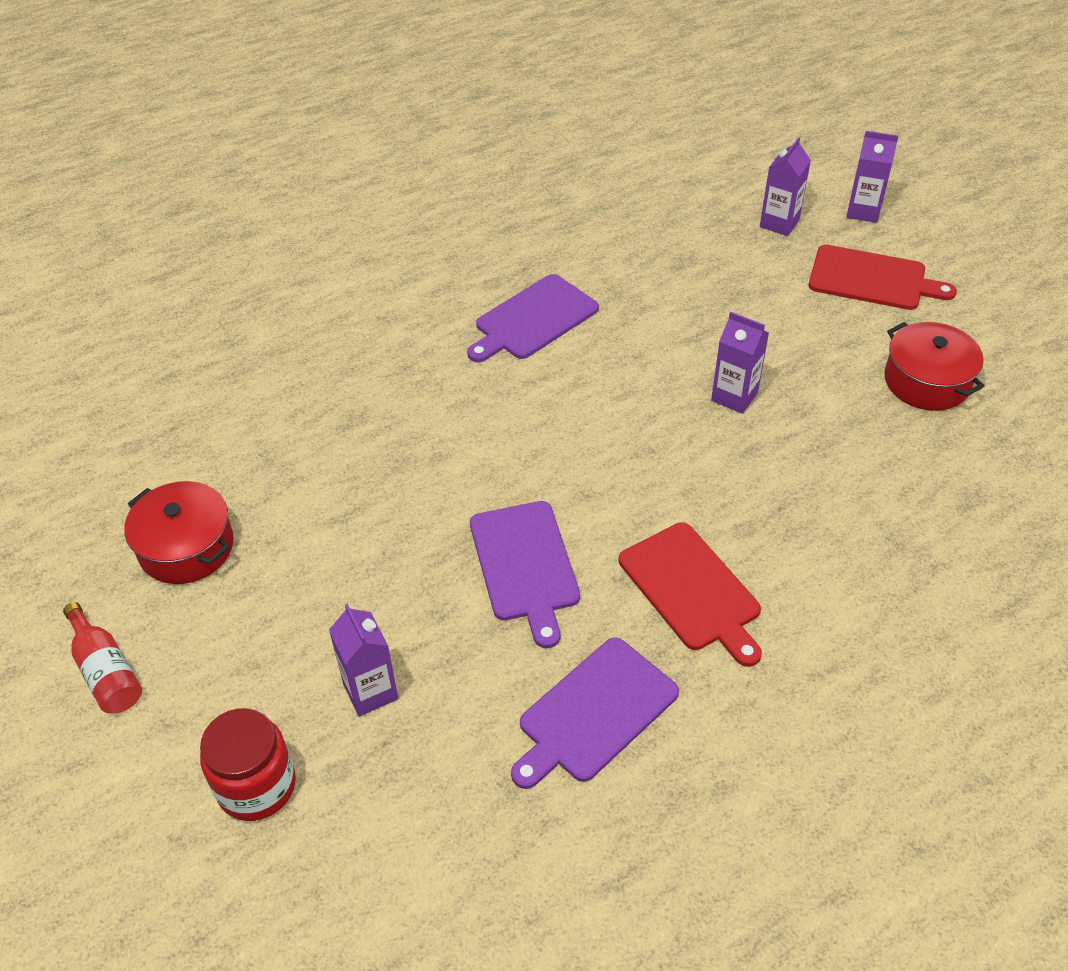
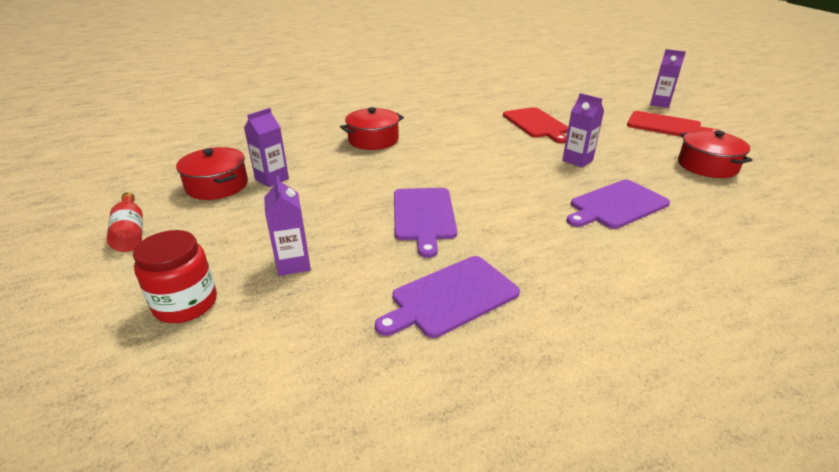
camera: 10 degrees right, 15 degrees down
purple cutting board [467,274,599,362] -> purple cutting board moved to [566,180,670,229]
red cutting board [619,522,762,667] -> red cutting board moved to [503,107,568,143]
purple carton [760,137,811,236] -> purple carton moved to [244,108,289,187]
none -> red pot [340,107,404,150]

